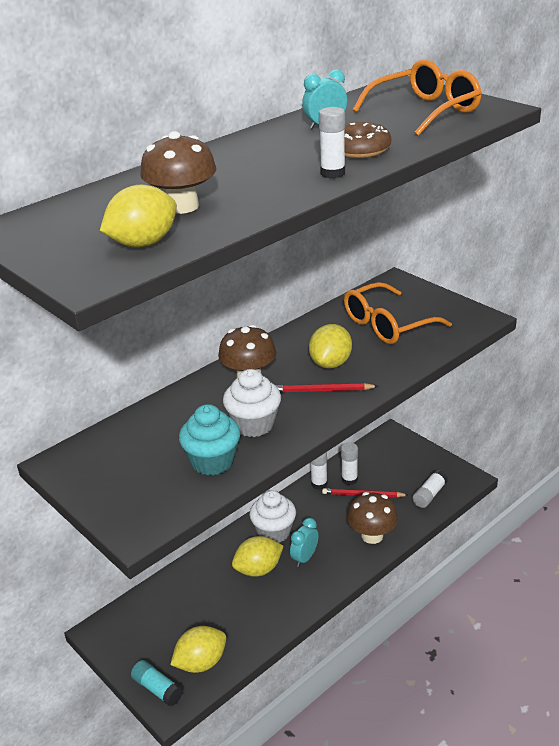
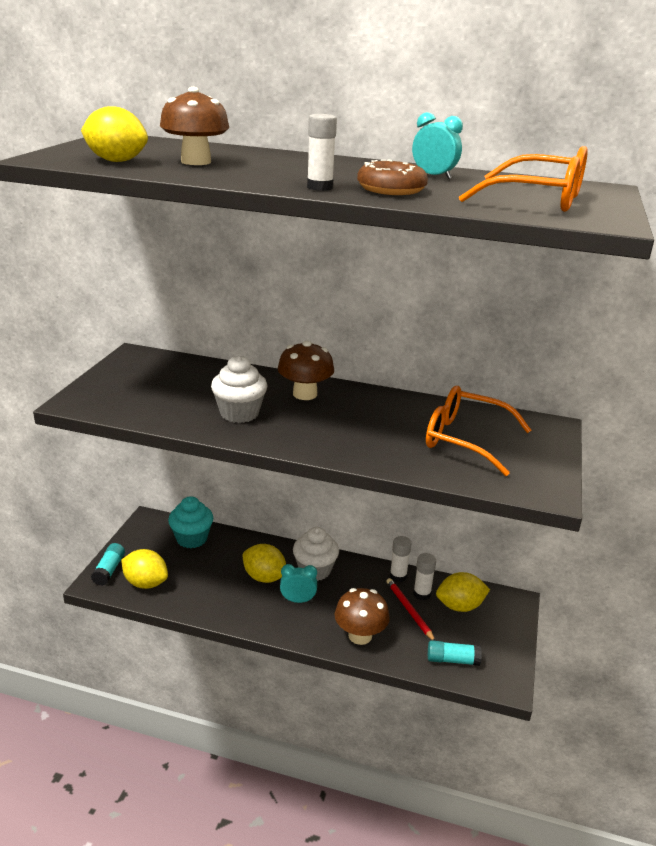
camera: 55 degrees right, 5 degrees down
turquoise cupcake [179,404,240,475] -> turquoise cupcake moved to [168,496,213,548]
red pencil [276,383,378,393] -> none
yellow lemon [309,324,352,369] -> yellow lemon moved to [436,572,490,612]
white glue stick [413,470,448,508] -> turquoise glue stick [428,640,482,666]

